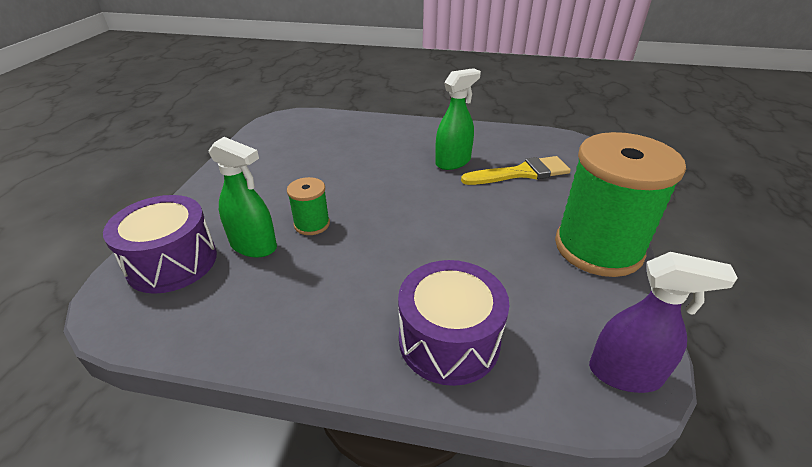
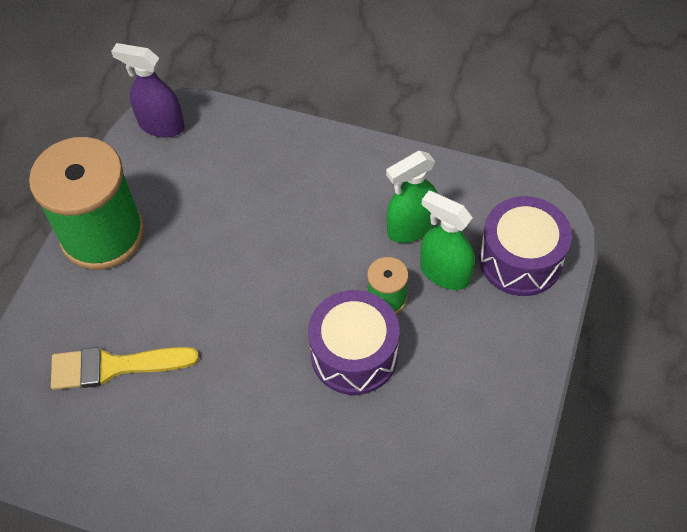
camera: 170 degrees left, 20 degrees up
purple drum [398,260,509,386] -> purple drum moved to [308,290,400,395]
green spray bottle [435,68,481,170] -> green spray bottle moved to [386,151,438,243]

